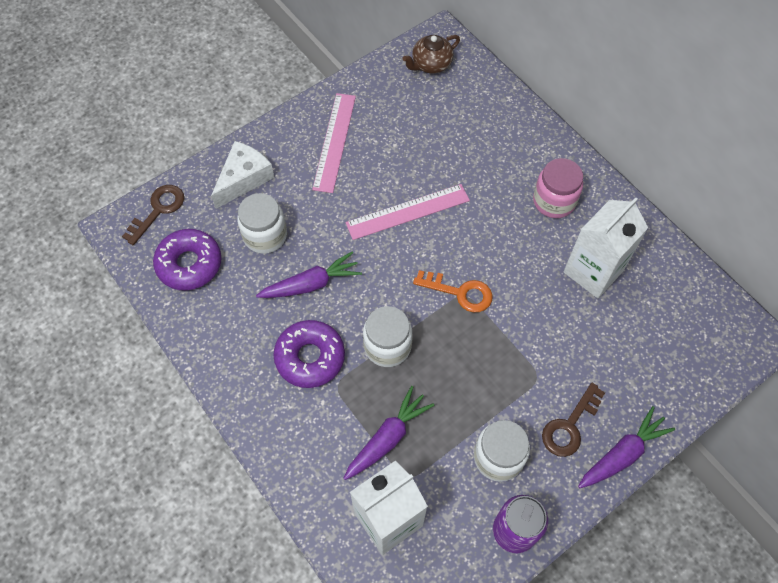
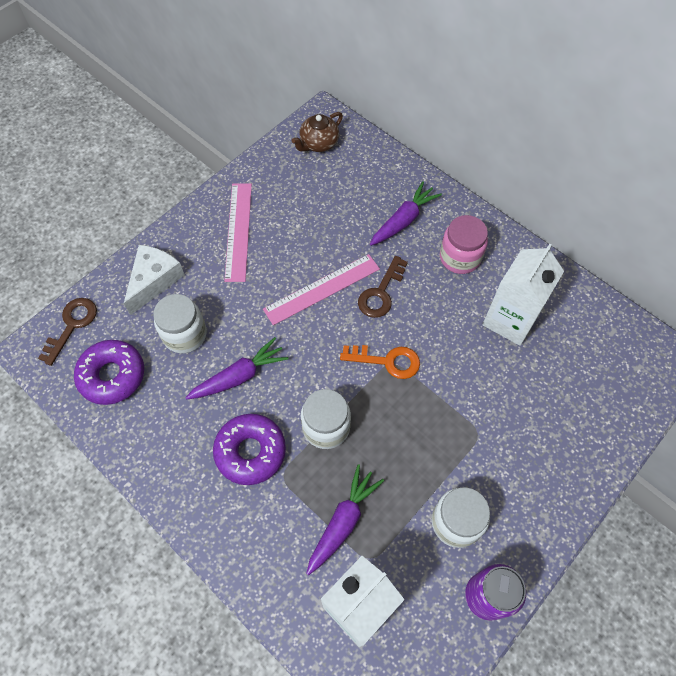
camera: 10 degrees left, 0 degrees up
brown key [542,383,605,457] -> brown key moved to [358,256,408,318]
purple carrot [578,406,675,488] -> purple carrot moved to [370,181,442,246]

